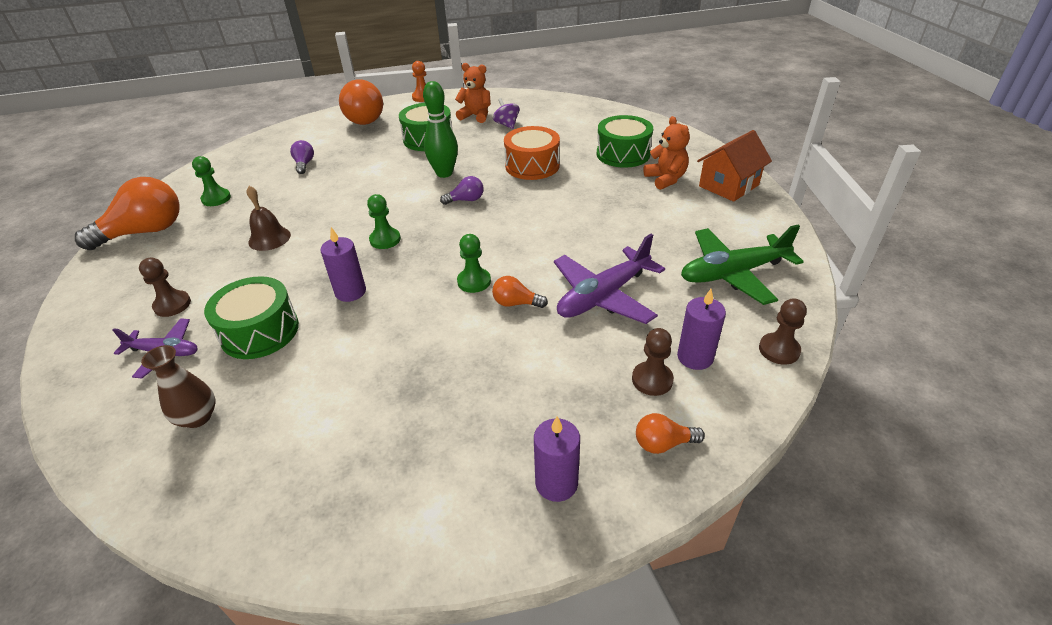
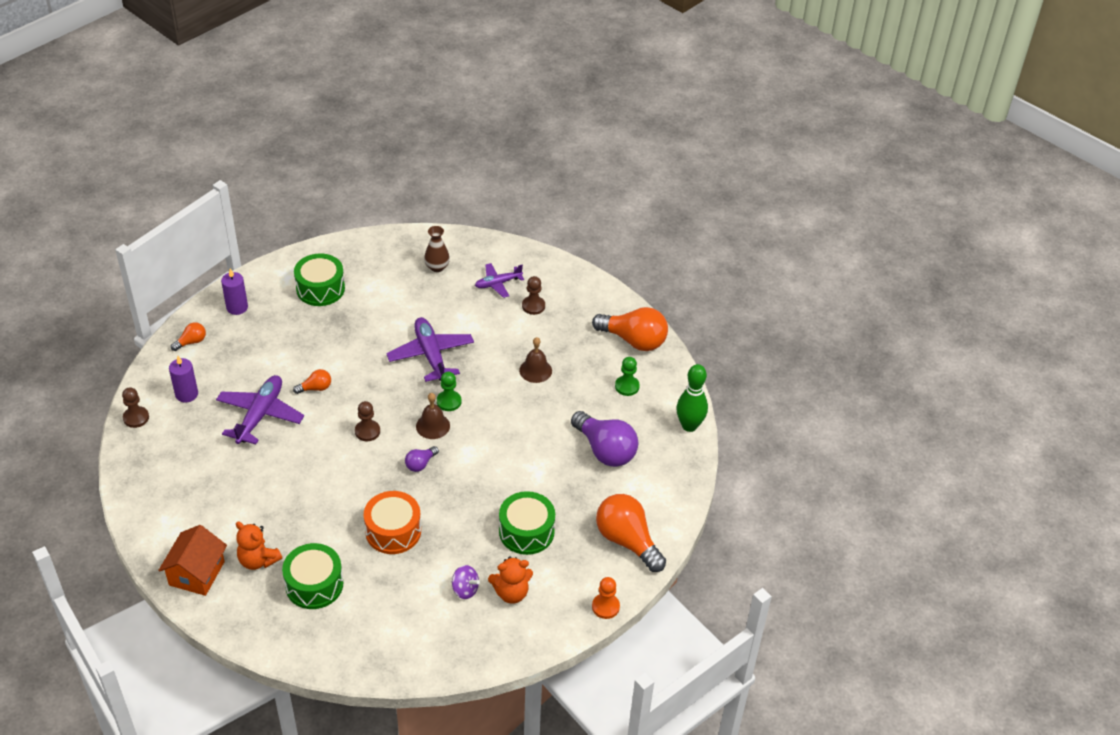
camera: 145 degrees right, 5 degrees up
orange light bulb [75,177,180,250] -> orange light bulb turned 90 degrees counterclockwise [592,307,668,351]
green drum [204,276,299,359] -> green drum moved to [294,253,345,306]
purple light bulb [290,140,314,174] -> purple light bulb [571,411,638,467], size x2.11
purple candle [321,227,366,302] -> purple plane [386,317,474,382]
green bowling pin [423,81,458,178] -> green bowling pin moved to [676,364,708,432]
green pawn [457,234,491,293] -> none
brown pawn [632,328,674,396] -> brown pawn moved to [355,401,380,441]
green plane [681,224,804,305] -> none
none -> brown bell [416,393,450,439]

